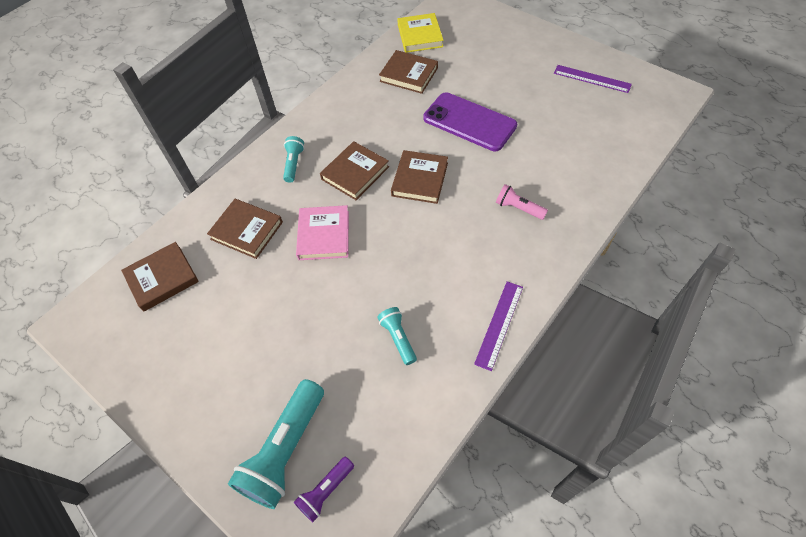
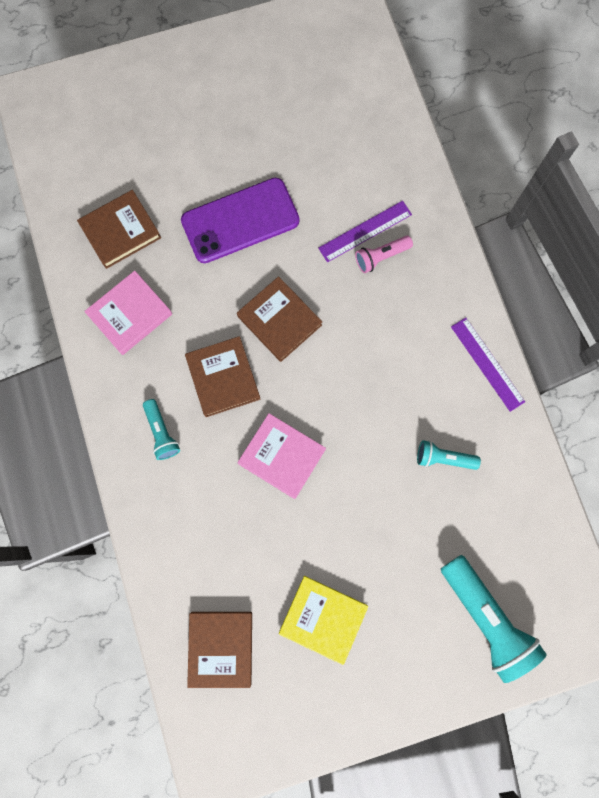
camera: 60 degrees left, 20 degrees up
brown book [207,199,283,259] -> none
turquoise flashlight [283,136,304,183] -> turquoise flashlight turned 150 degrees counterclockwise [143,399,180,460]
purple flashlight [294,457,354,522] -> none
yellow book [397,13,444,53] -> yellow book moved to [279,576,368,665]
purple ruler [554,65,632,93] -> purple ruler moved to [318,201,412,262]
none -> pink book [84,271,172,355]

